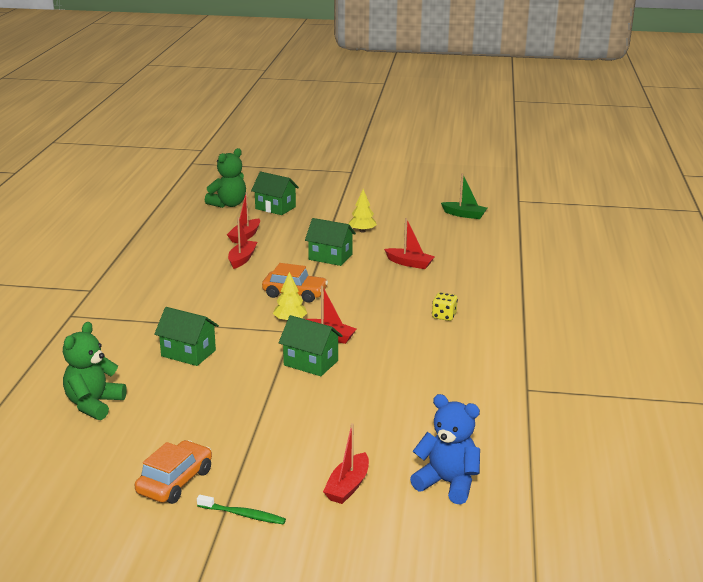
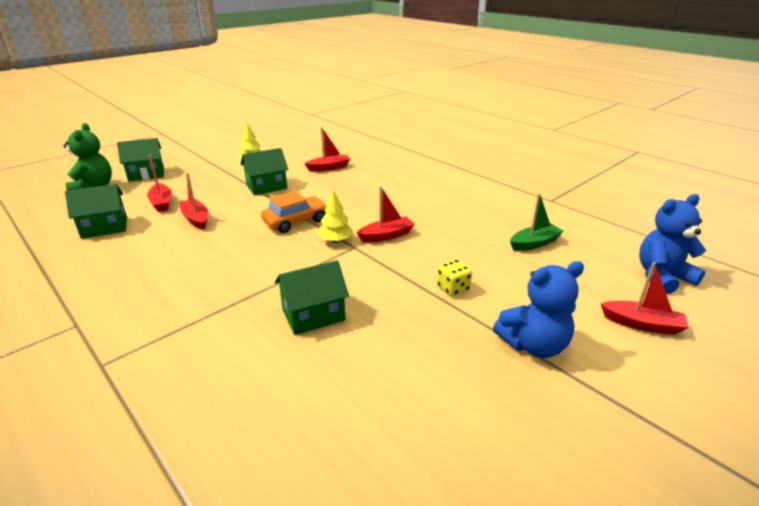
camera: 50 degrees left, 5 degrees up
green teddy bear [63,322,127,420] -> none
orange car [135,440,212,504] -> none
green toothbrush [197,495,286,524] -> none
green house [279,315,343,376] -> green house moved to [65,184,127,239]
red boat [323,423,369,504] -> red boat turned 45 degrees counterclockwise [601,262,689,335]
yellow dice [432,292,458,321] -> yellow dice moved to [437,259,472,296]
green boat [441,173,487,219] -> green boat moved to [510,193,564,251]
none -> blue teddy bear [493,261,584,358]

